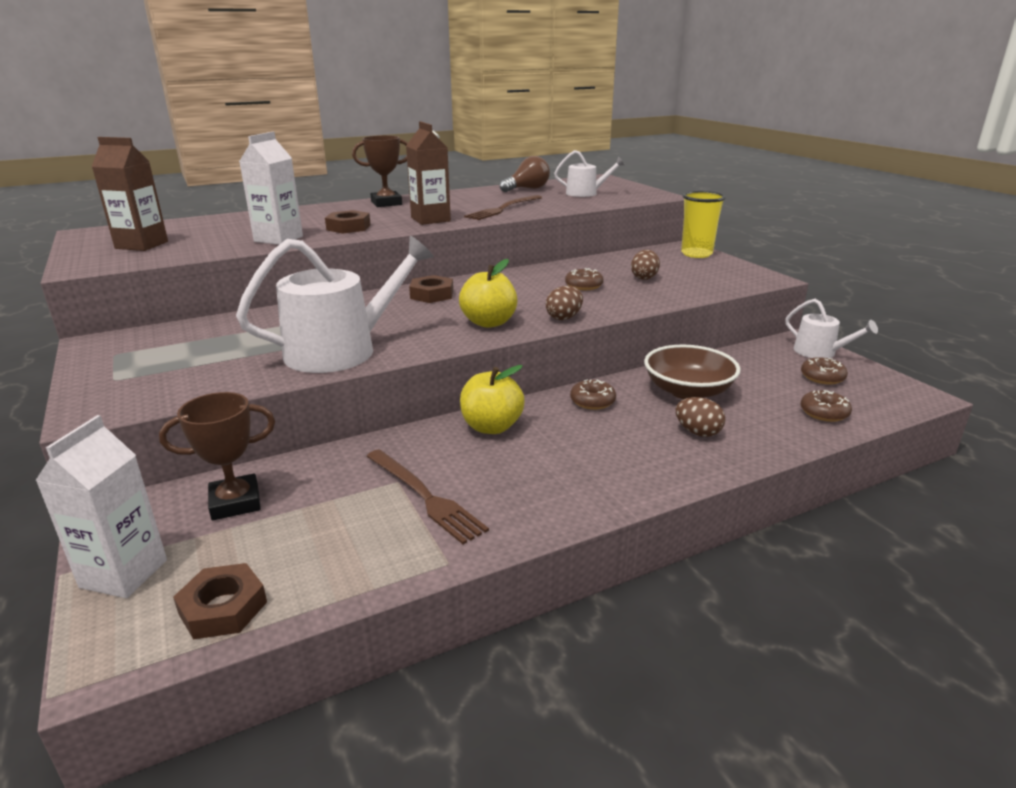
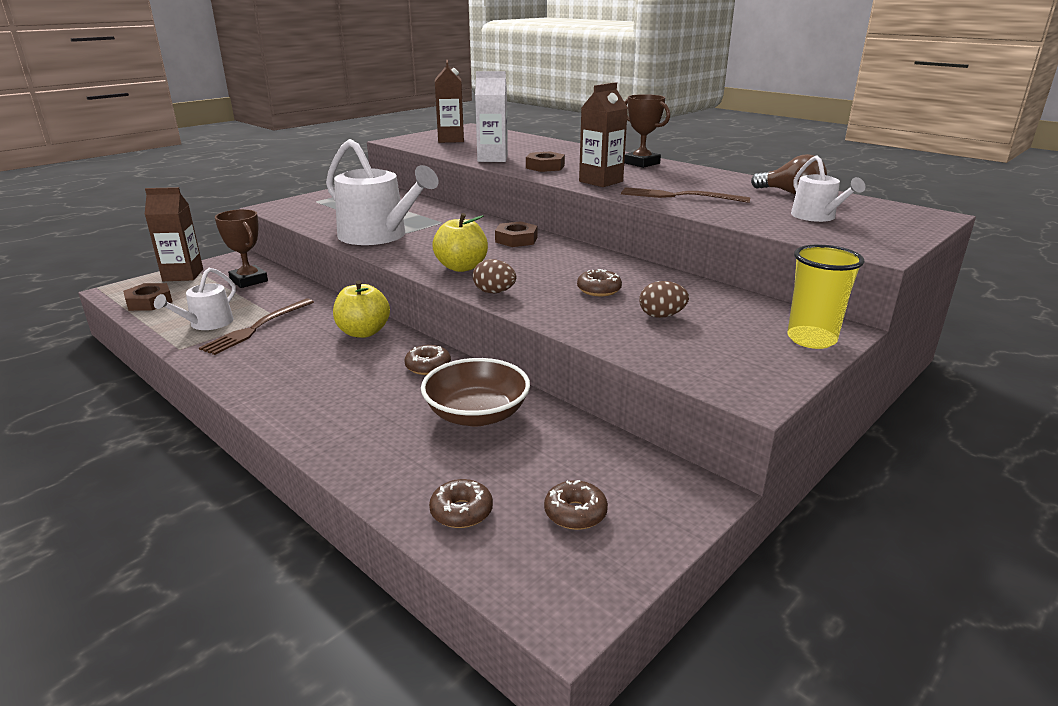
camera: 70 degrees right, 0 degrees up
white carton [35,415,167,598] -> brown carton [145,187,203,281]
brown egg [676,397,725,437] -> none
white watering can [785,299,878,358] -> white watering can moved to [154,268,236,330]

